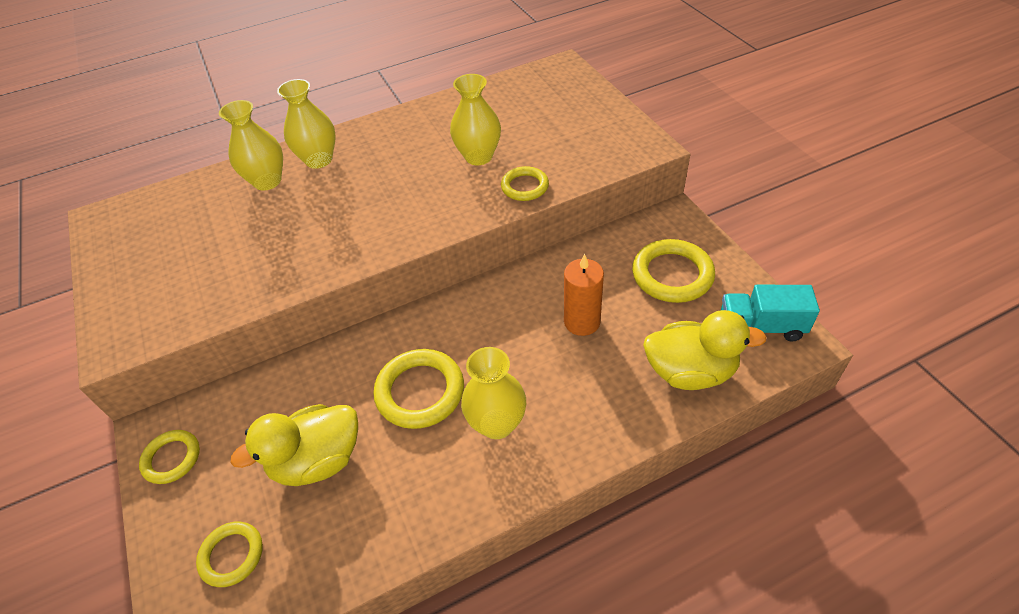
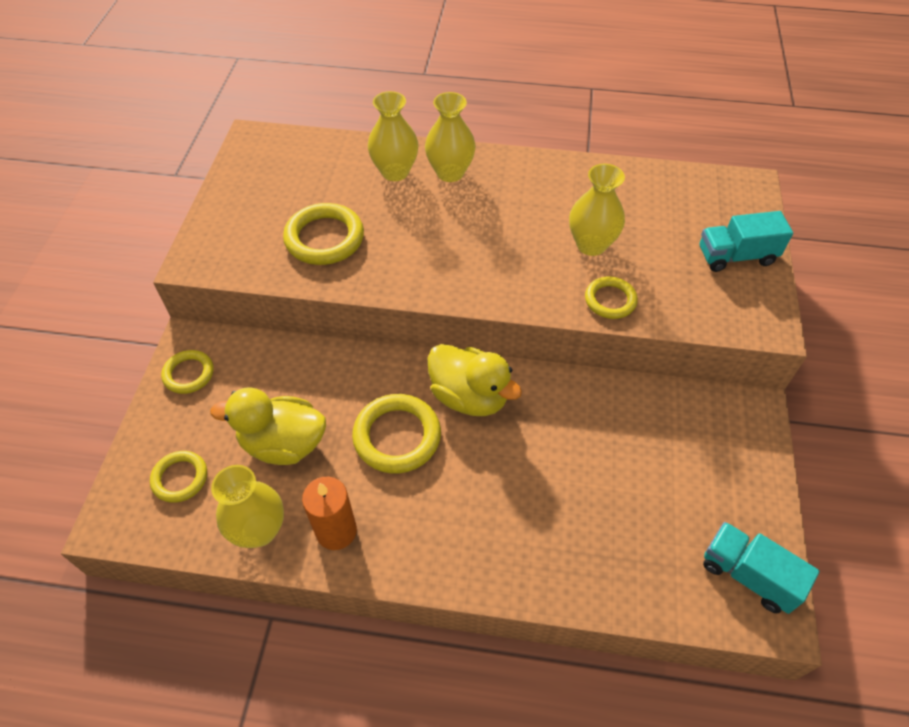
camera: 30 degrees right, 5 degrees up
yellow vase [461,347,526,439] -> yellow vase moved to [211,465,284,548]
orange candle [564,254,604,336] -> orange candle moved to [302,477,357,550]
yellow ring [632,239,715,303] -> yellow ring moved to [283,203,364,265]
yellow duck [643,310,767,390] -> yellow duck moved to [428,344,522,416]
none -> turquoise truck [700,211,793,272]

